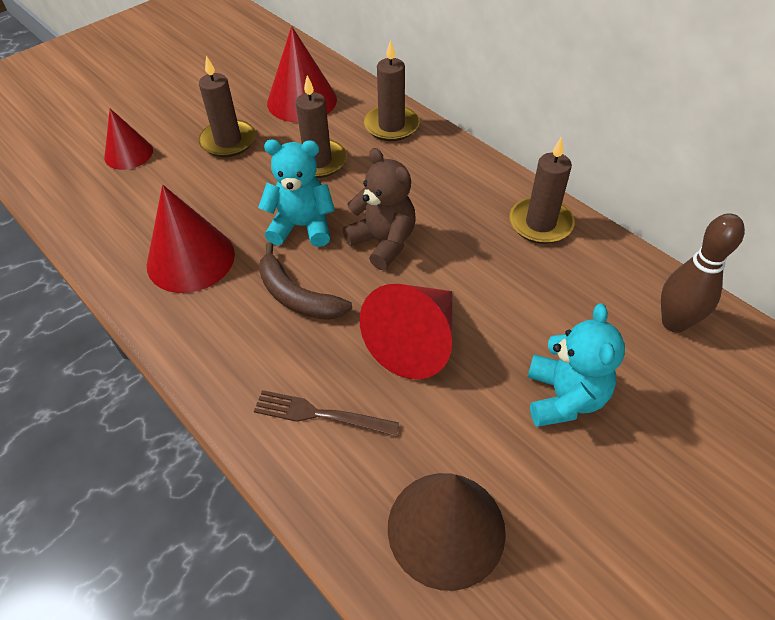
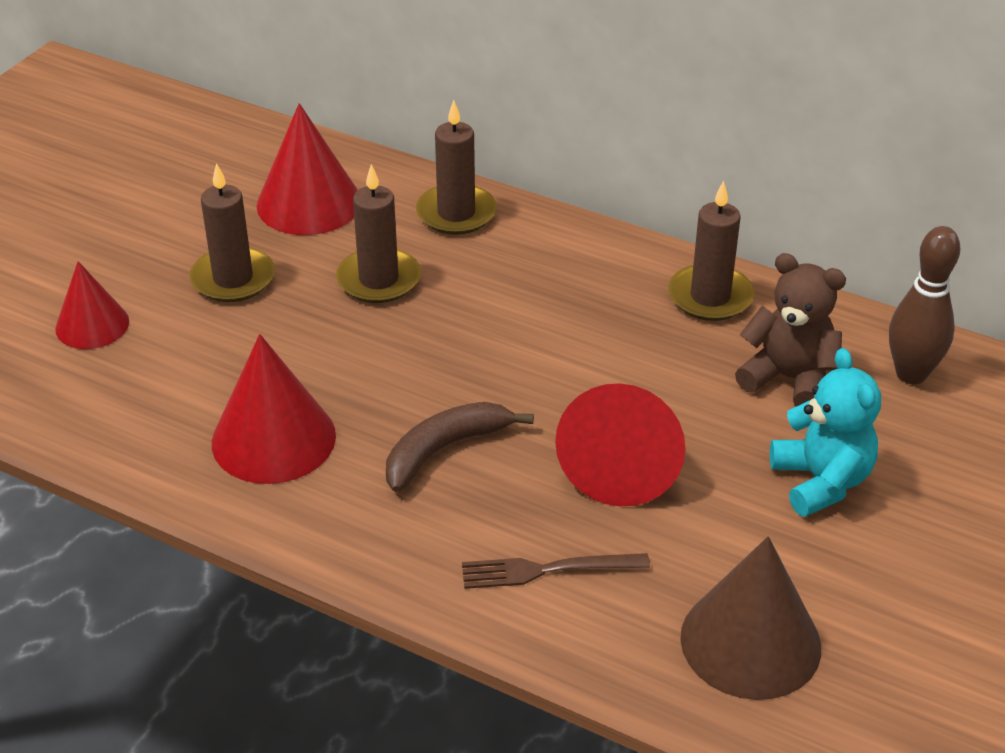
camera: 20 degrees left, 10 degrees down
turquoise teddy bear [258,139,335,247] -> none
brown banana [259,242,352,320] -> brown banana turned 120 degrees clockwise [386,402,534,492]
brown teddy bear [343,148,416,270] -> brown teddy bear moved to [735,253,846,407]

